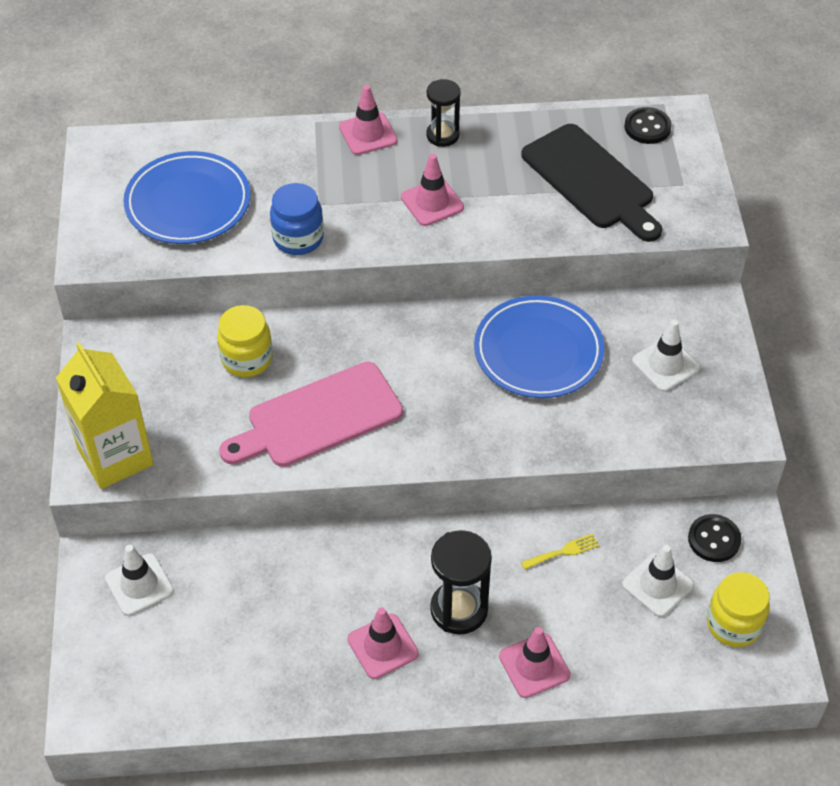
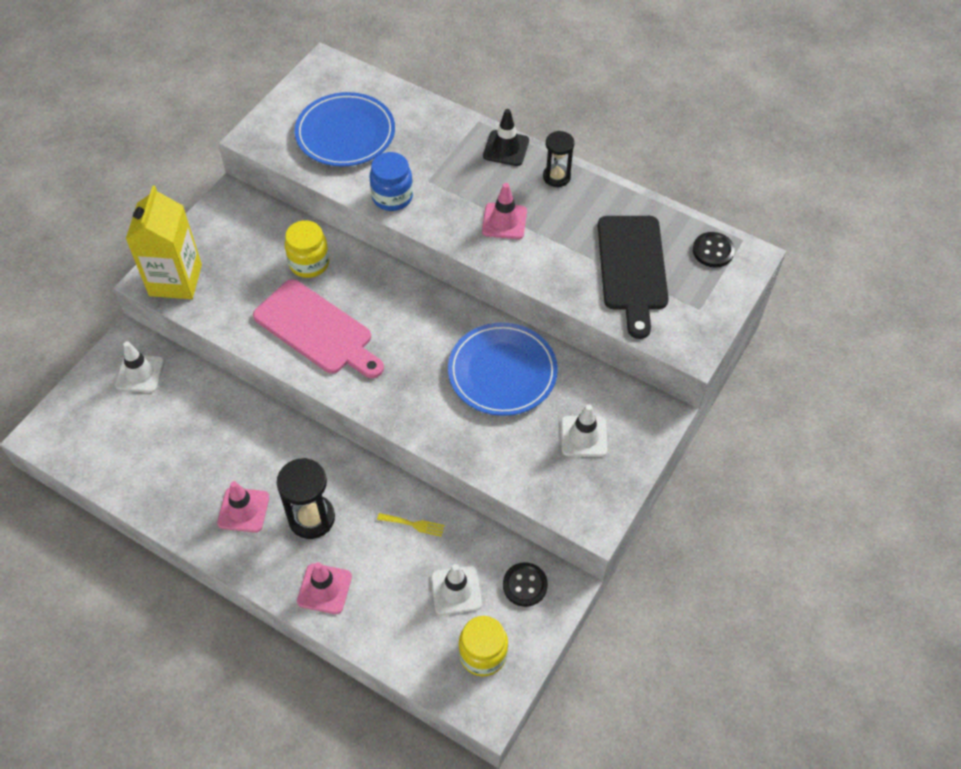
camera: 35 degrees right, 5 degrees up
pink cutting board [219,362,403,467] -> pink cutting board turned 150 degrees counterclockwise [253,279,384,378]
pink traffic cone [339,85,398,155] -> black traffic cone [483,109,529,166]

